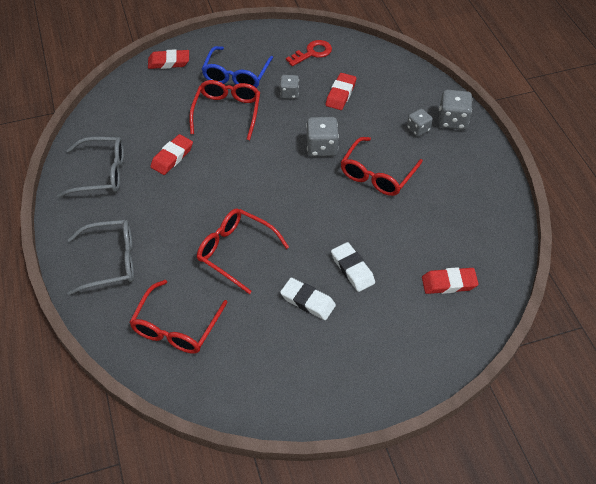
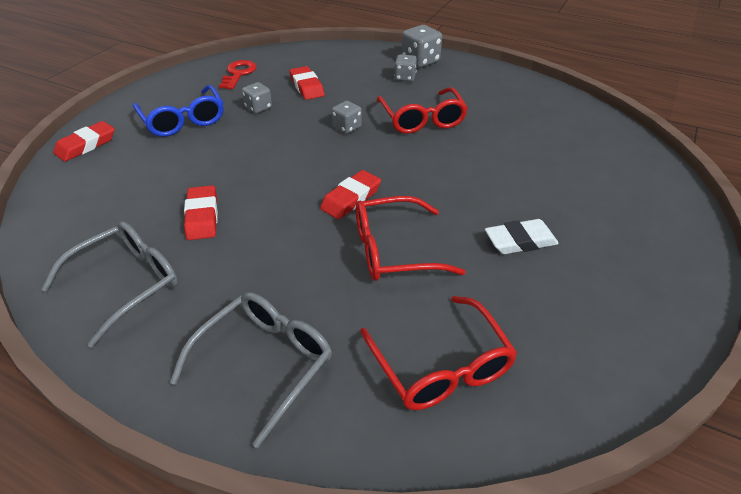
camera: 45 degrees left, 10 degrees down
red glasses [189,80,260,140] -> none
grey dice [306,117,339,157] -> grey dice [332,101,362,134], size x0.63
white eraser [331,242,375,292] -> none
red eraser [422,267,479,294] -> red eraser moved to [320,170,381,219]

